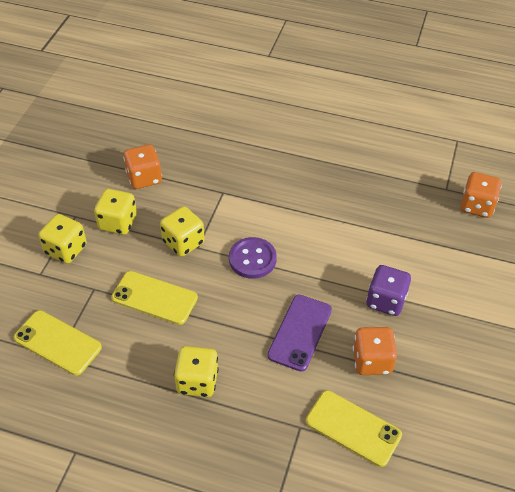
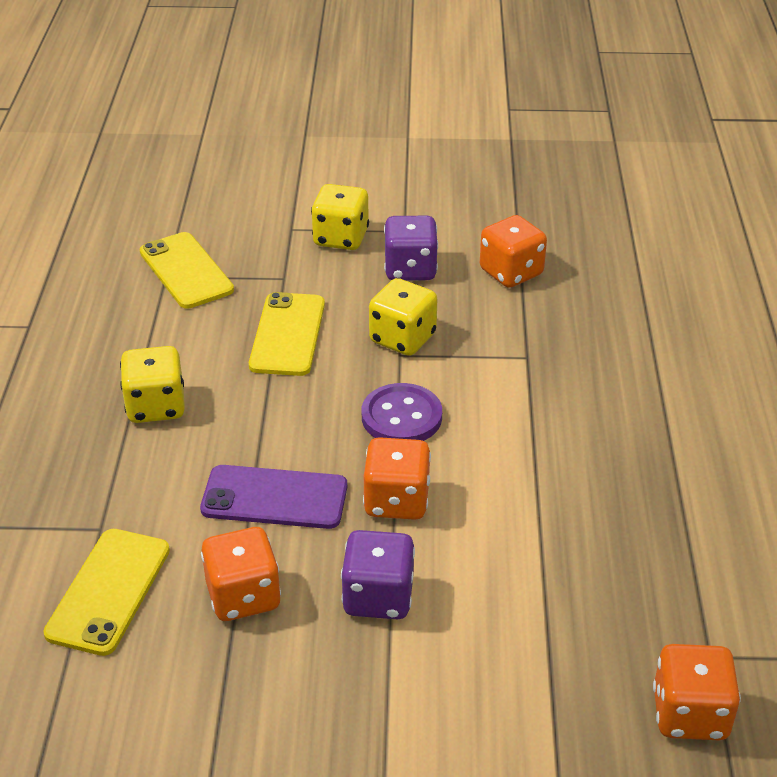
camera: 75 degrees right, 10 degrees down
yellow phone [14,310,102,375] -> yellow phone turned 45 degrees counterclockwise [140,232,234,309]
yellow dice [94,189,137,235] -> purple dice [384,216,438,281]
none -> orange dice [363,437,431,520]

